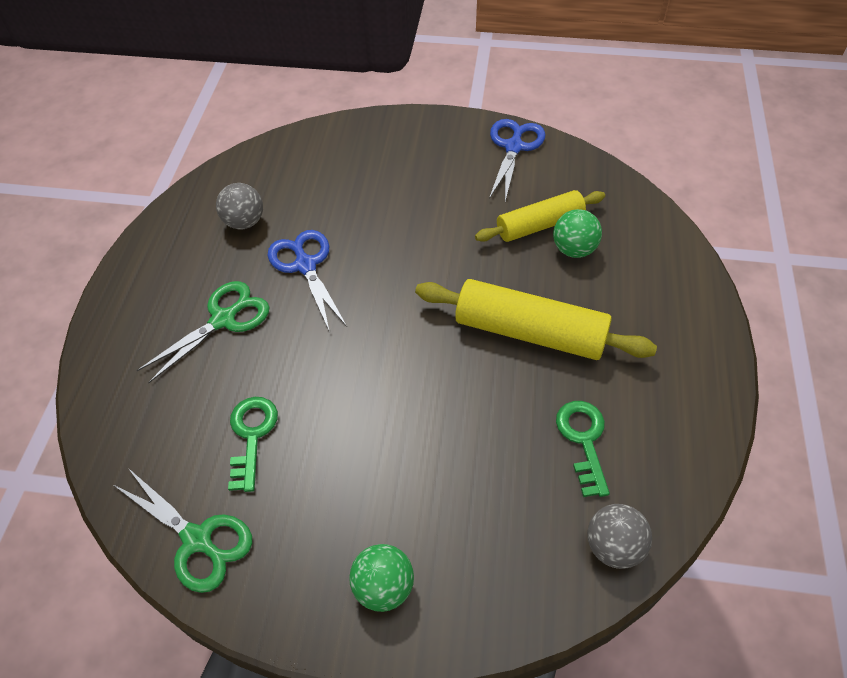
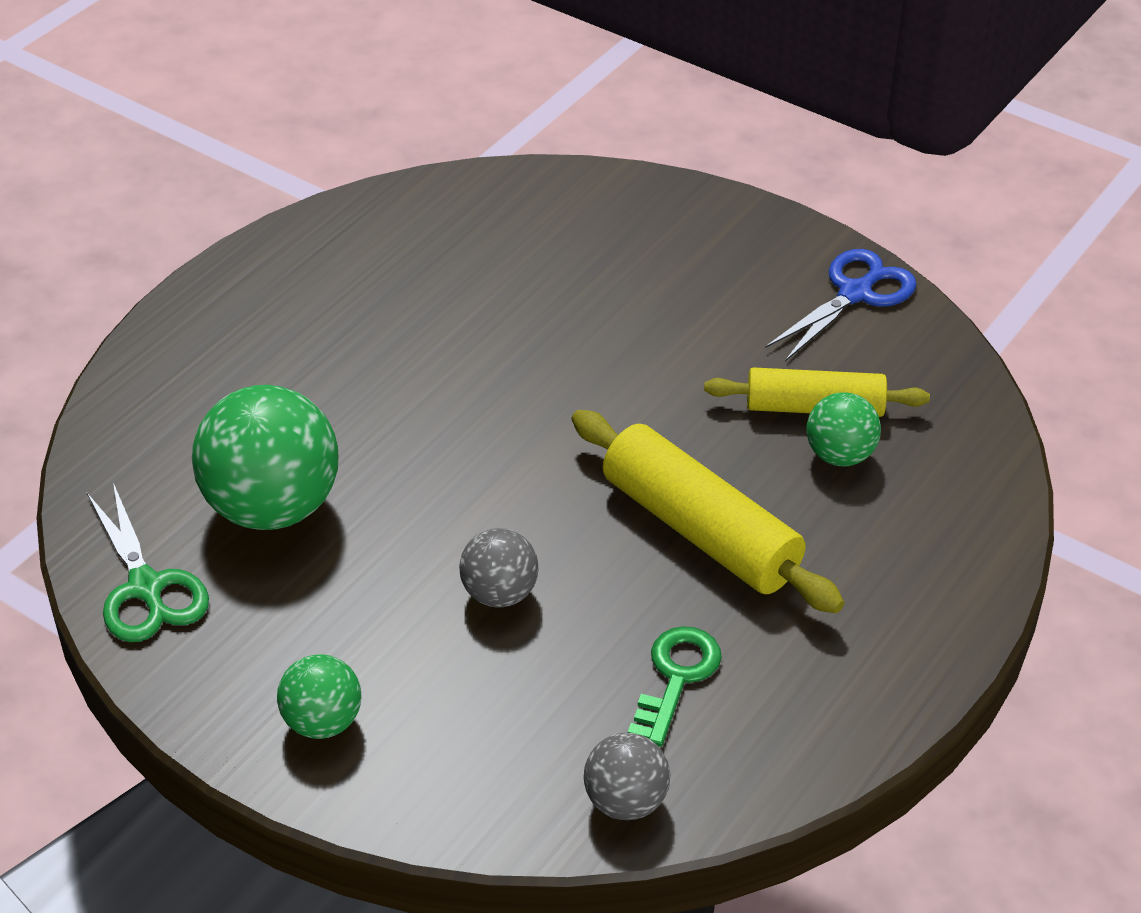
camera: 25 degrees right, 10 degrees down
green scissors [137,281,269,383] -> none
grey ball [216,183,263,230] -> grey ball moved to [459,528,539,607]
green key [228,397,278,492] -> green ball [192,385,338,530]
blue scissors [267,230,347,332] -> none

